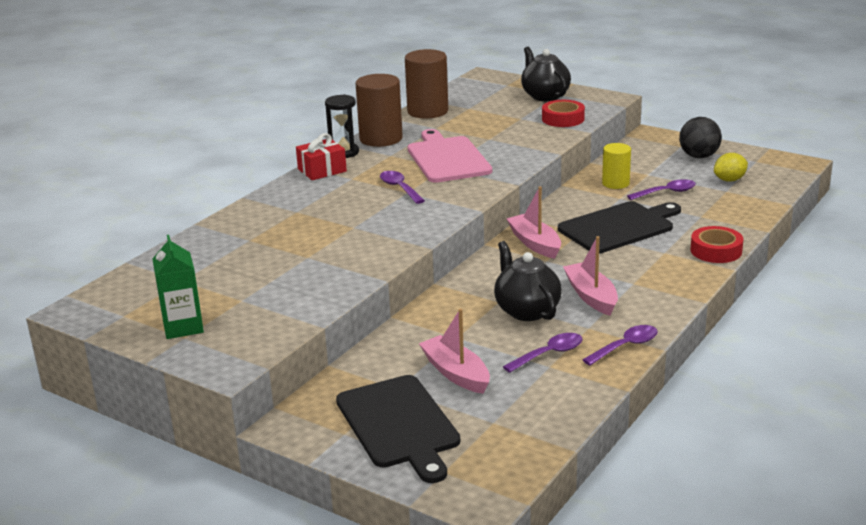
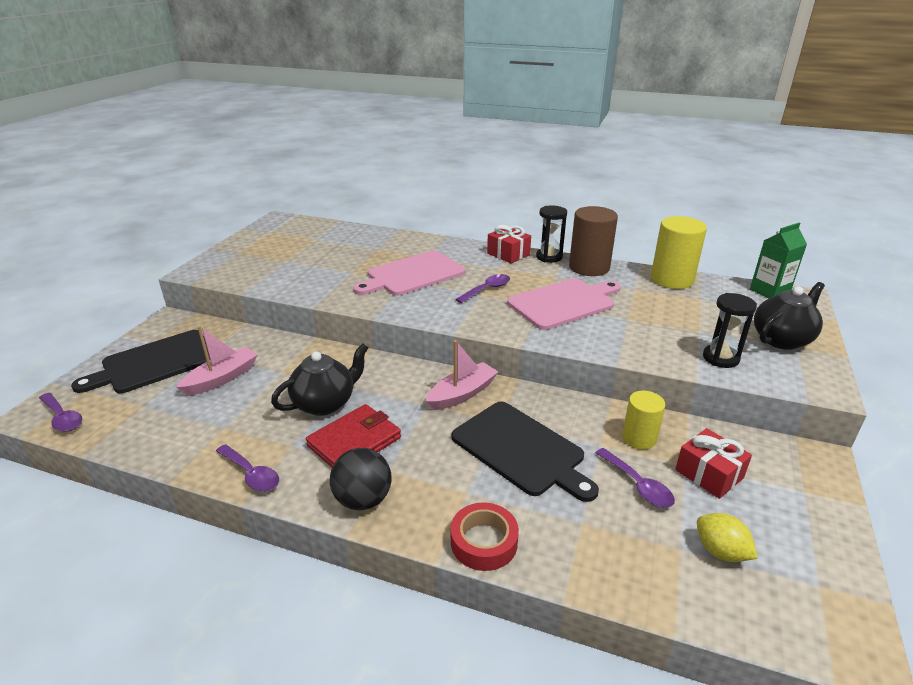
camera: 75 degrees right, 5 degrees up
green carton [152,235,204,339] -> green carton moved to [750,223,807,298]
brown cylinder [405,49,448,119] -> yellow cylinder [651,216,707,289]
purple spoon [503,333,582,373] -> purple spoon moved to [39,393,82,432]
red tape [542,100,585,127] -> black hourglass [703,293,757,368]
pink boat [563,236,618,316] -> red wallet [306,404,401,467]
black ball [679,117,722,158] -> black ball moved to [330,448,392,510]
none -> pink cutting board [353,251,465,296]
none -> red gift [675,428,752,499]

